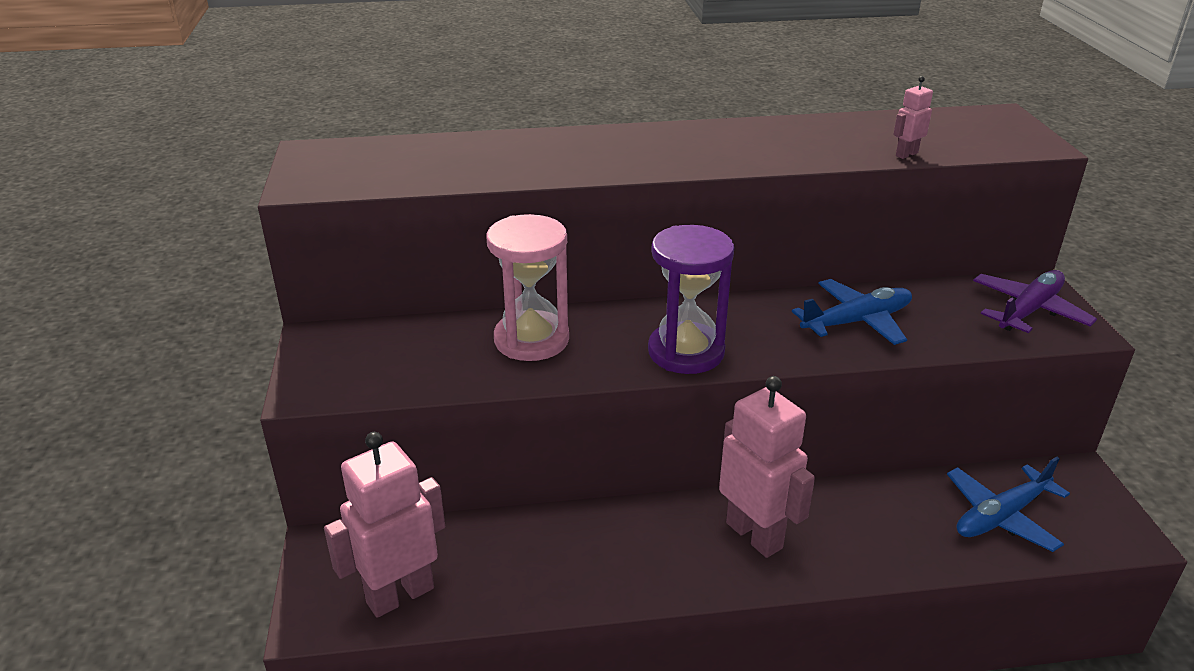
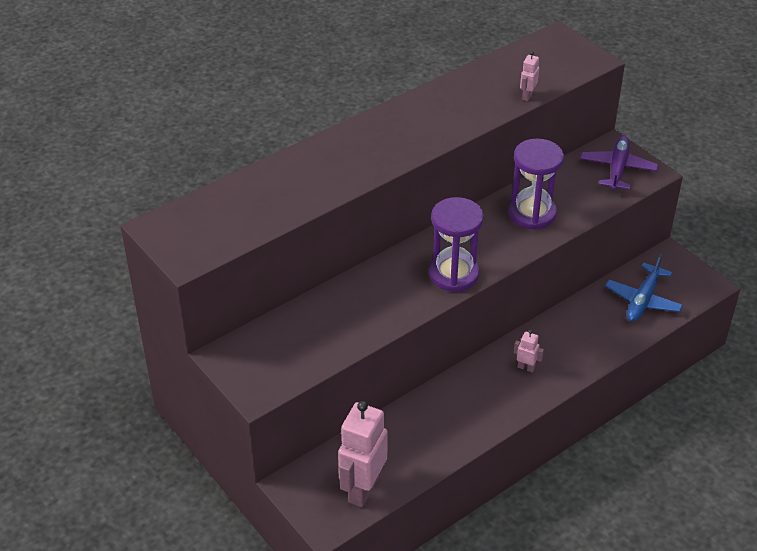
camera: 30 degrees left, 10 degrees up
pink hourglass [487,214,569,361] -> none
pink robot [719,376,815,558] -> pink robot [514,330,544,372], size x0.44
blue plane [792,279,912,345] -> purple hourglass [509,139,564,230]

